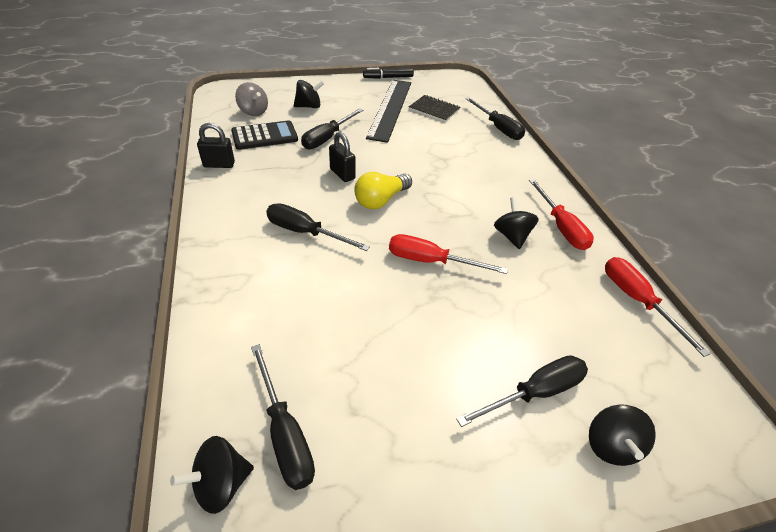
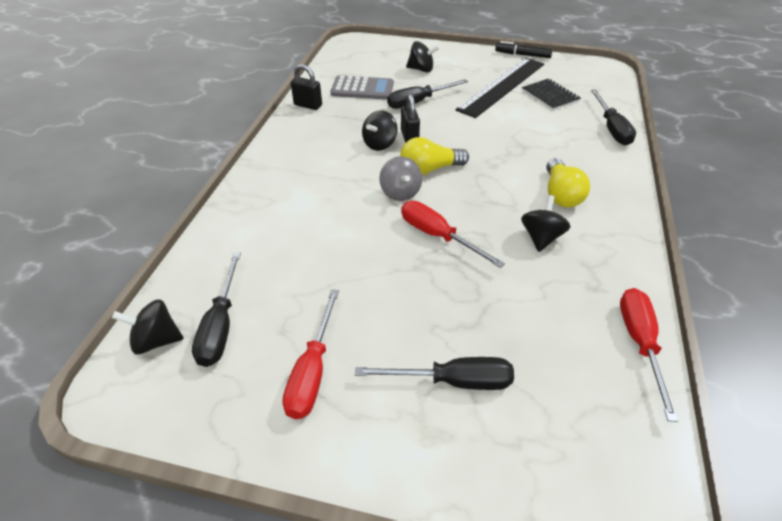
camera: 30 degrees right, 0 degrees up
black calculator [231,120,298,150] -> grey calculator [331,75,394,99]
grey spinning top [235,82,268,116] -> grey spinning top moved to [379,156,422,201]
black screwdriver [266,203,370,251] -> none
red screwdriver [529,179,594,250] -> red screwdriver moved to [282,289,339,419]
black spinning top [589,405,656,466] -> black spinning top moved to [362,110,398,151]
none -> yellow light bulb [546,158,590,208]

